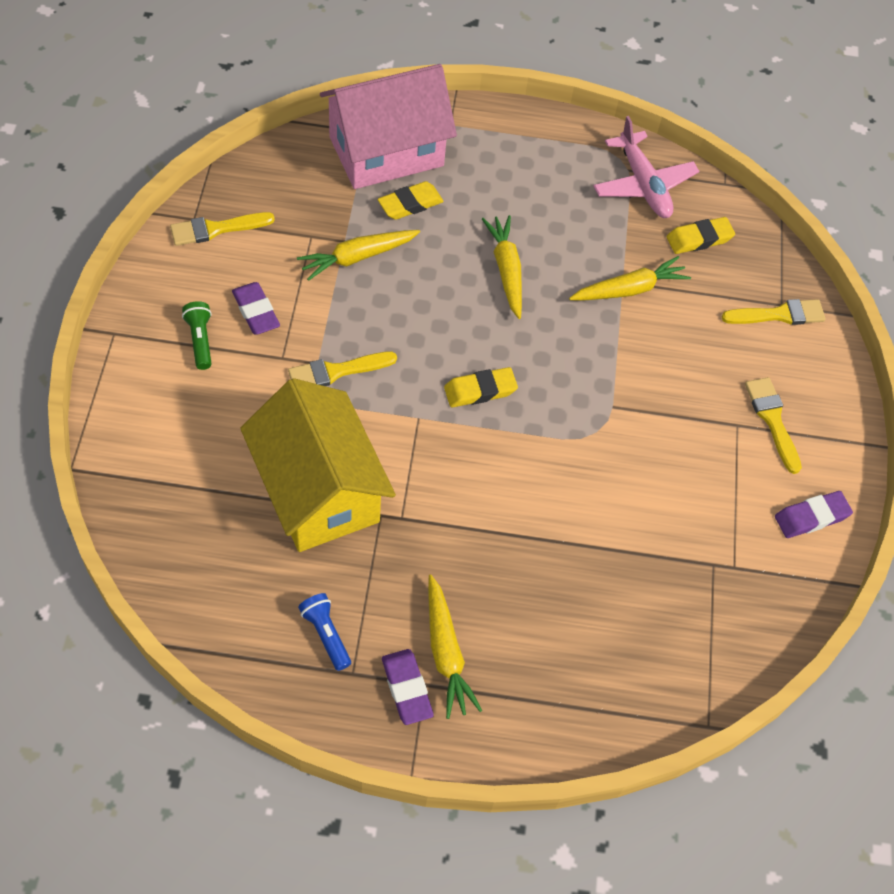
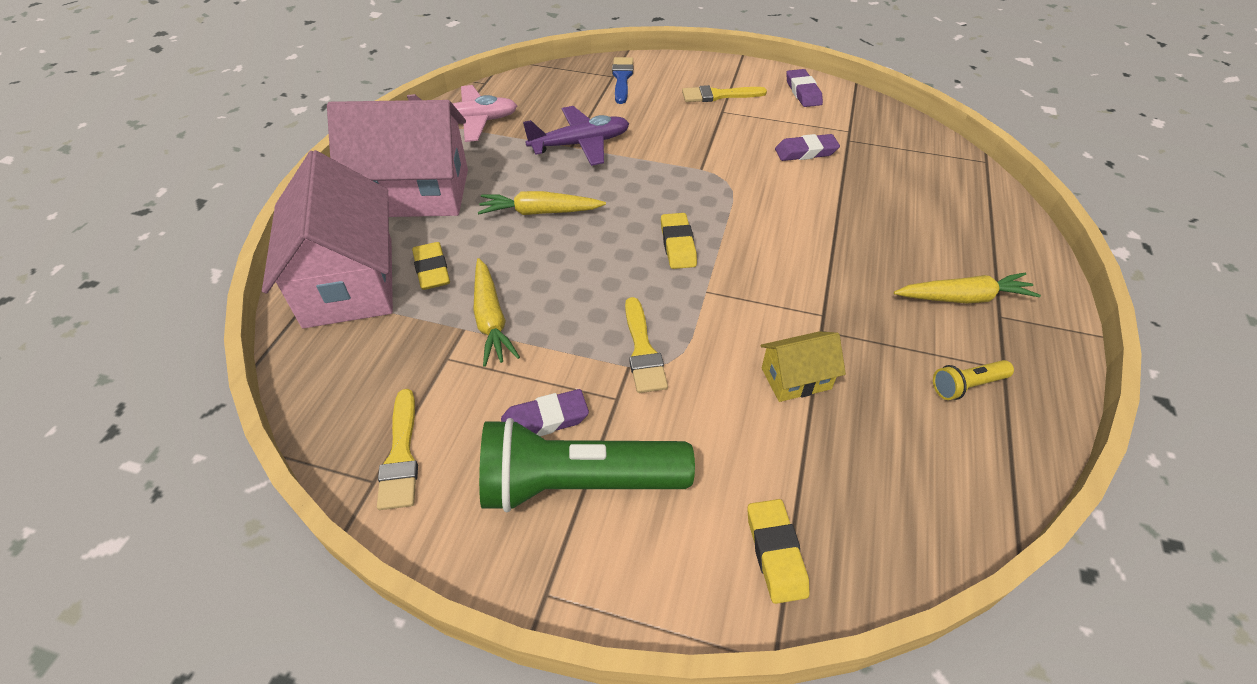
camera: 75 degrees left, 10 degrees down
green flashlight [182,301,212,370] -> green flashlight [479,418,695,512], size x2.29
yellow house [240,378,396,552] -> yellow house [760,331,846,402], size x0.46
blue flashlight [298,593,351,671] -> yellow flashlight [933,360,1014,400]
purple eraser [382,649,434,725] -> purple eraser moved to [775,134,840,161]
yellow carrot [569,256,691,300] -> purple plane [523,106,629,166]
yellow eraser [667,217,735,254] -> yellow eraser moved to [747,499,810,604]
yellow brush [722,299,826,325] -> blue brush [612,57,633,104]
none -> pink house [327,100,468,217]

